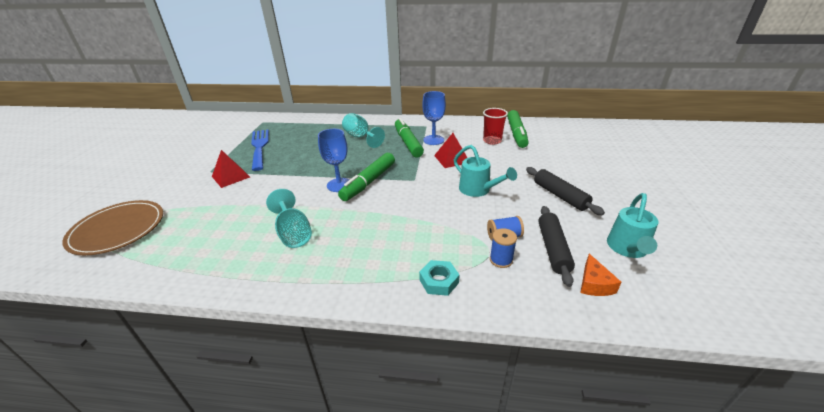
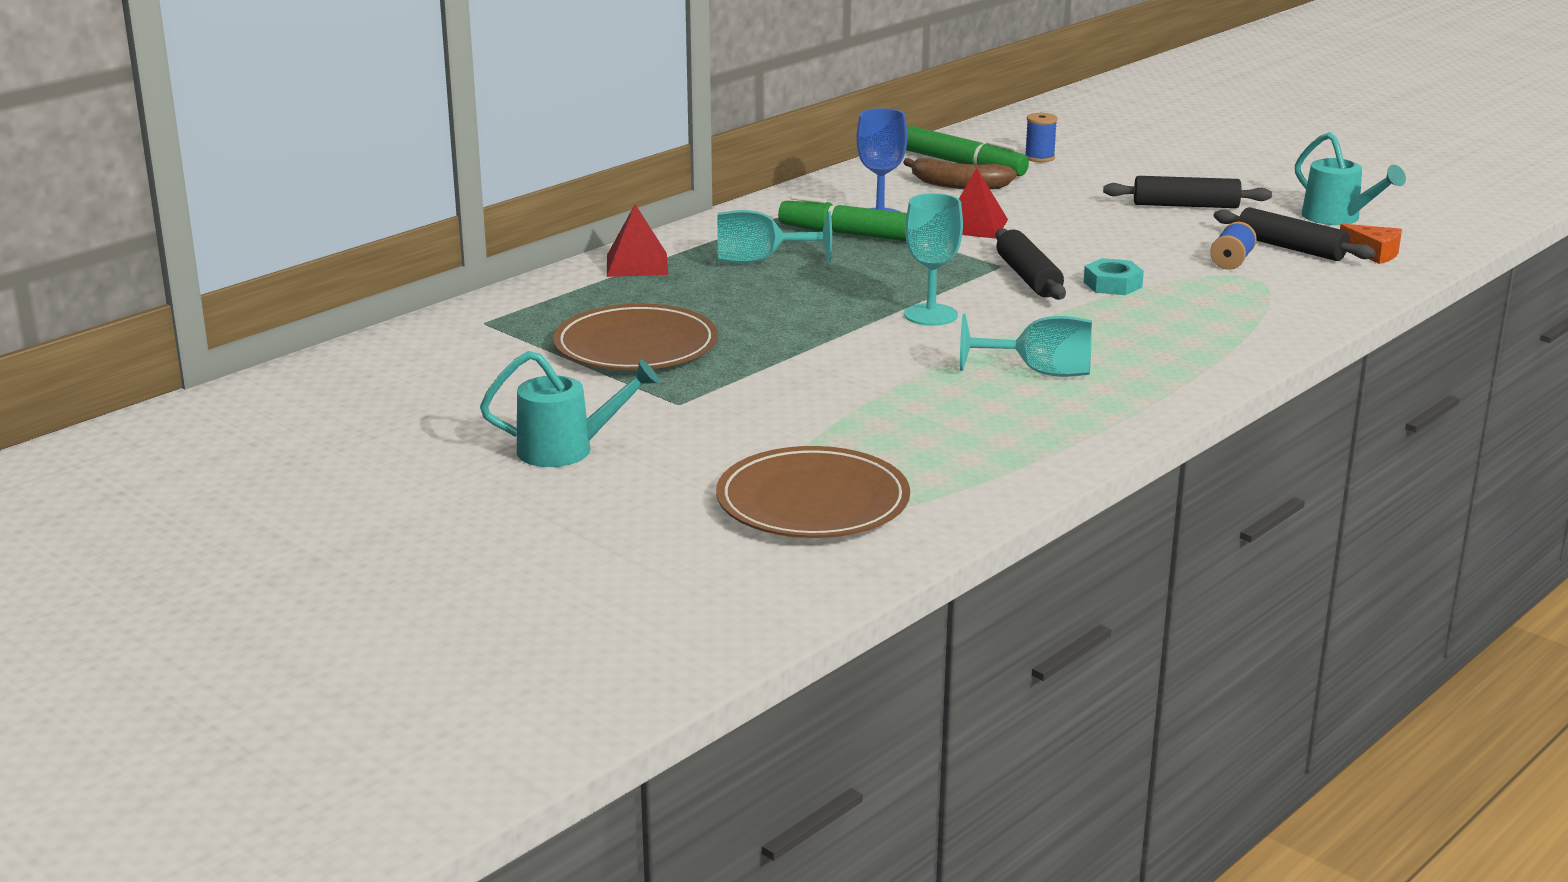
camera: 55 degrees left, 10 degrees down
red pyramid [212,150,250,188] -> red pyramid moved to [607,204,668,277]
blue fork [251,129,269,171] -> brown plate [553,304,718,370]
blue goblet [318,129,350,192] -> turquoise goblet [904,193,963,326]
green marker [338,153,395,201] -> none
turquoise nut [419,260,460,296] -> turquoise nut moved to [1084,258,1144,295]
turquoise watering can [454,145,517,197] -> turquoise watering can moved to [480,351,659,467]
red cup [483,108,508,145] -> brown banana [903,158,1017,190]
blue spool [490,228,517,268] -> blue spool moved to [1025,113,1058,162]
none -> black rolling pin [995,228,1066,300]

